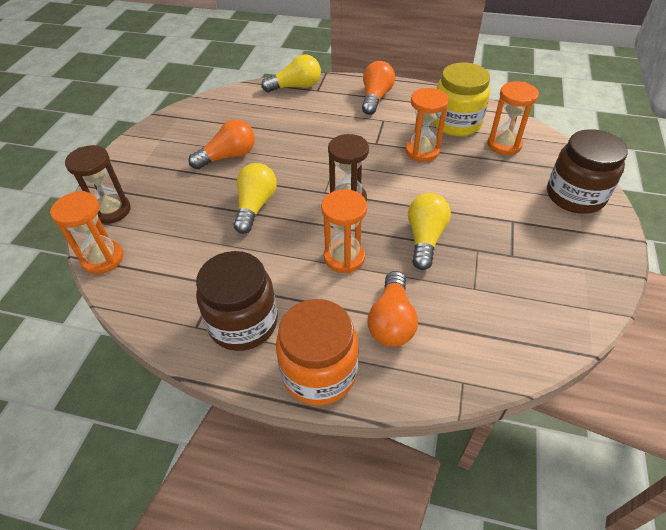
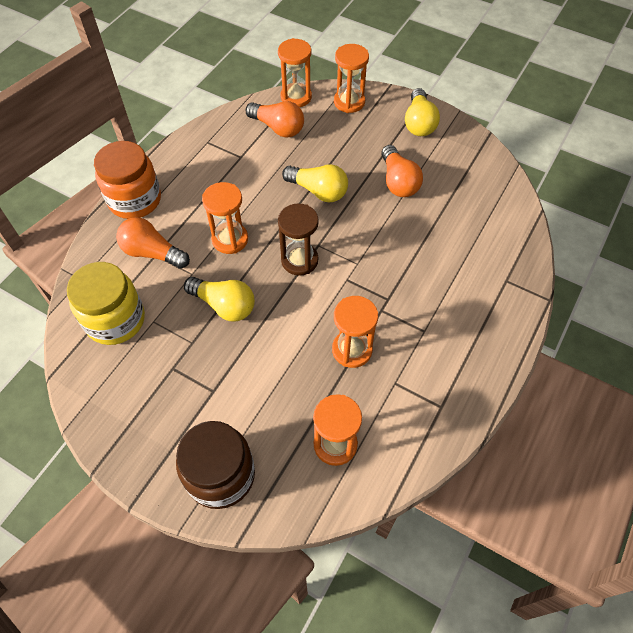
camera: 105 degrees right, 10 degrees up
brown hourglass [65,145,131,224] -> orange hourglass [334,44,369,113]
brown jar [196,251,278,351] -> none
yellow light bulb [261,55,321,92] -> yellow light bulb moved to [405,88,440,136]
orange light bulb [362,61,395,115] -> orange light bulb moved to [246,101,304,138]
yellow jar [433,62,490,136] -> yellow jar moved to [67,262,145,345]

